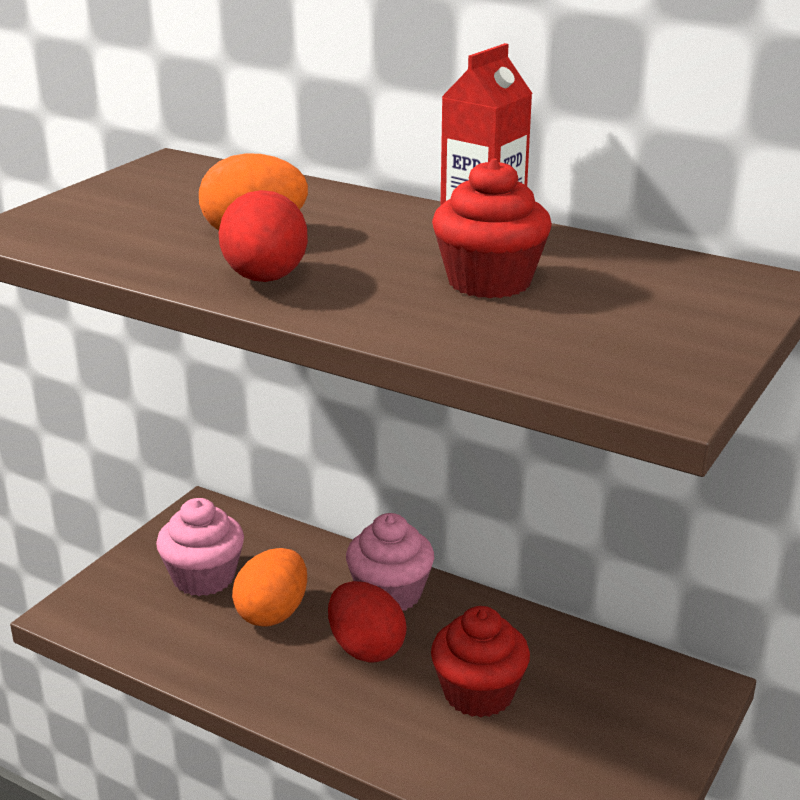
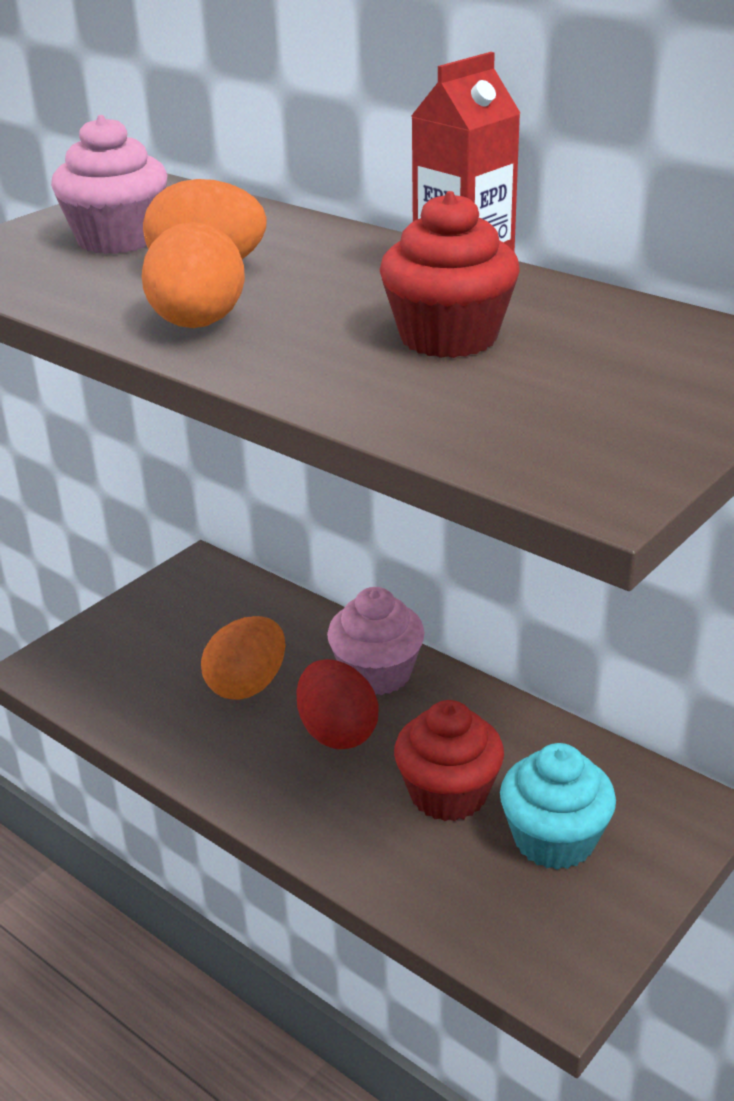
camera: 10 degrees right, 5 degrees up
pink cupcake [156,498,244,596] -> pink cupcake moved to [51,115,168,254]
red egg [219,190,308,282] -> orange egg [142,222,245,328]
none -> turquoise cupcake [500,743,616,870]

